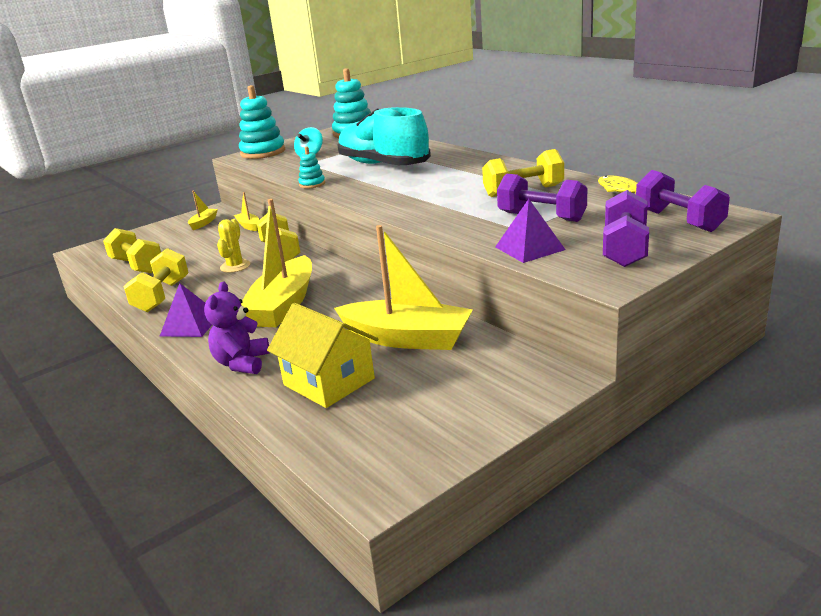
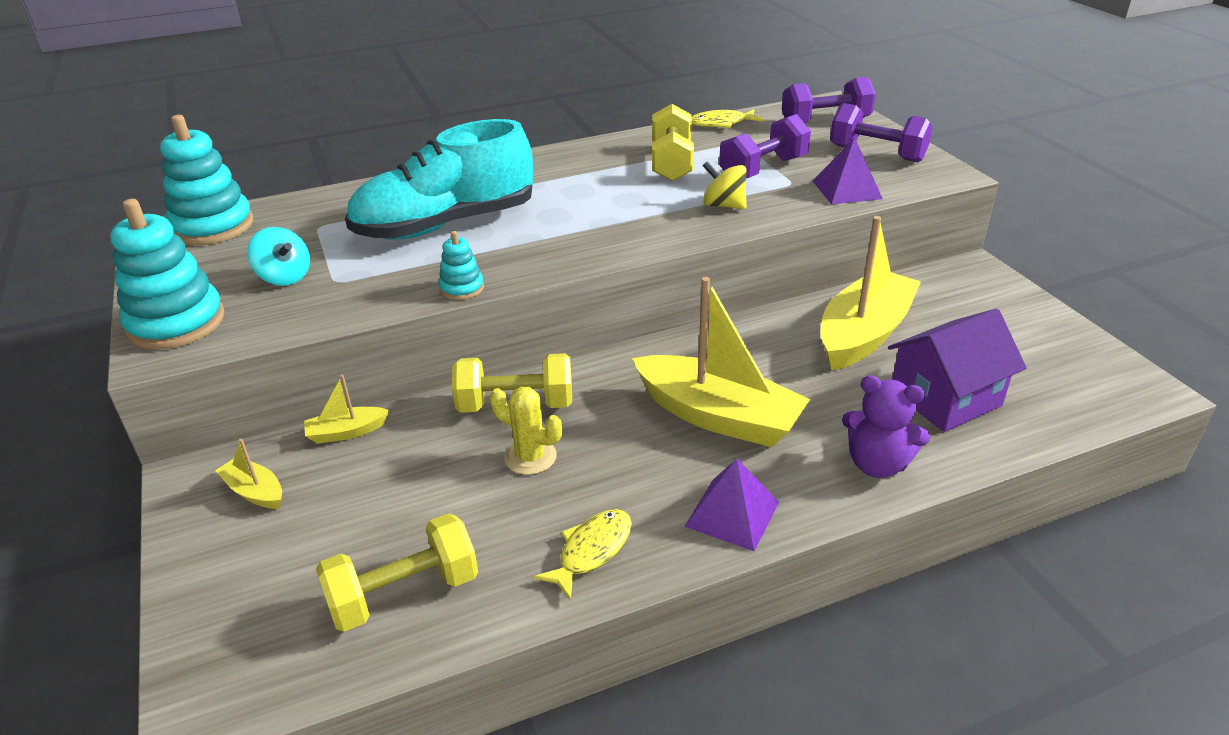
camera: 75 degrees left, 10 degrees up
yellow dumbbell [123,248,189,312] -> yellow fish [533,509,632,601]
yellow house [267,303,378,408] -> purple house [888,309,1027,432]
none -> yellow spinning top [703,161,747,210]

